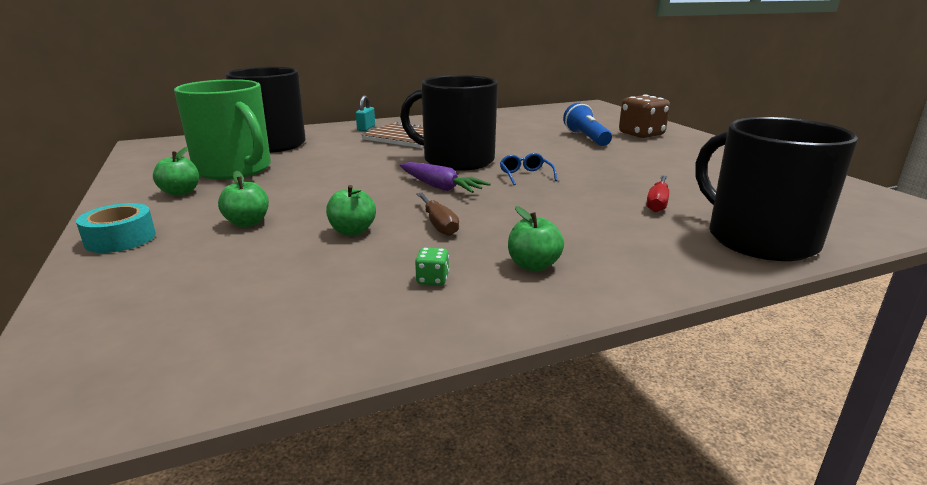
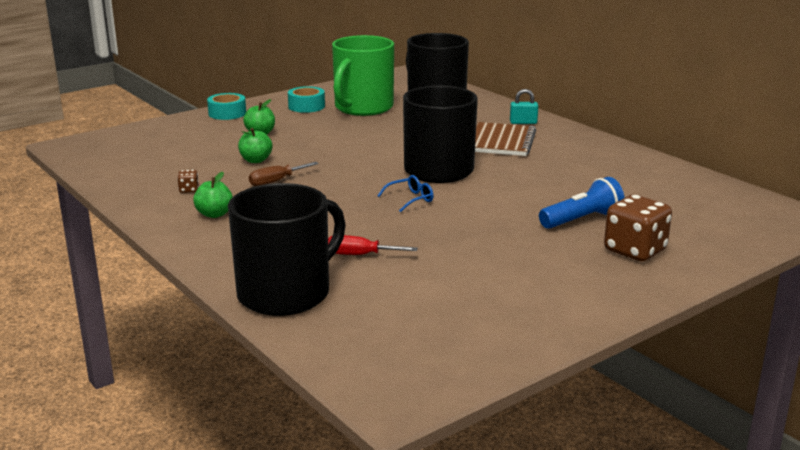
camera: 75 degrees right, 0 degrees up
green apple [153,147,199,196] -> turquoise tape [288,86,325,113]
purple carrot [400,162,491,193] -> none
green dice [415,248,449,286] -> brown dice [177,170,199,193]

